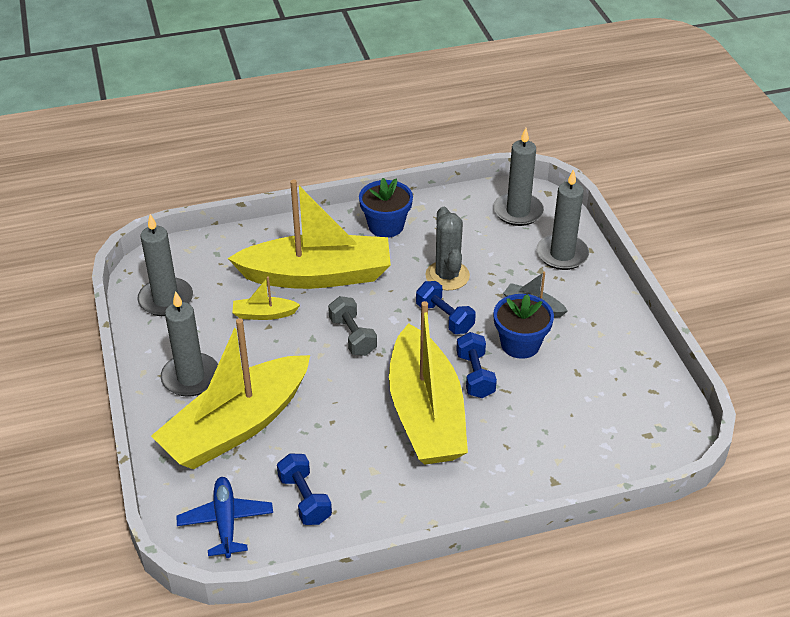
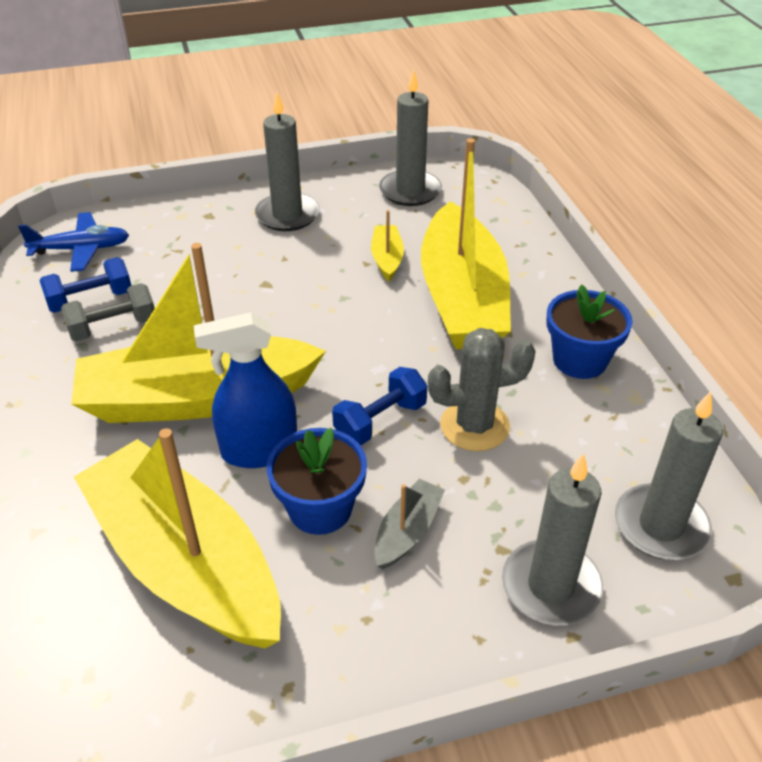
camera: 90 degrees right, 0 degrees up
yellow boat [151,318,310,470] -> yellow boat moved to [74,428,281,649]
grey dumbbell [328,296,377,356] -> grey dumbbell moved to [61,283,155,341]
blue dumbbell [456,332,497,398] -> blue spray bottle [194,312,297,468]

